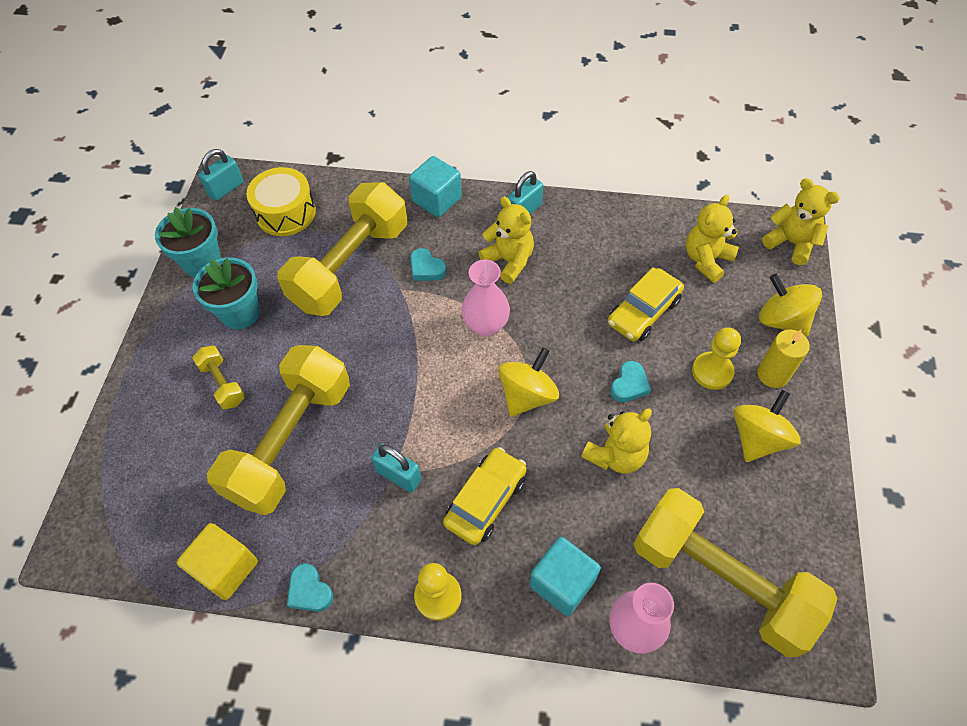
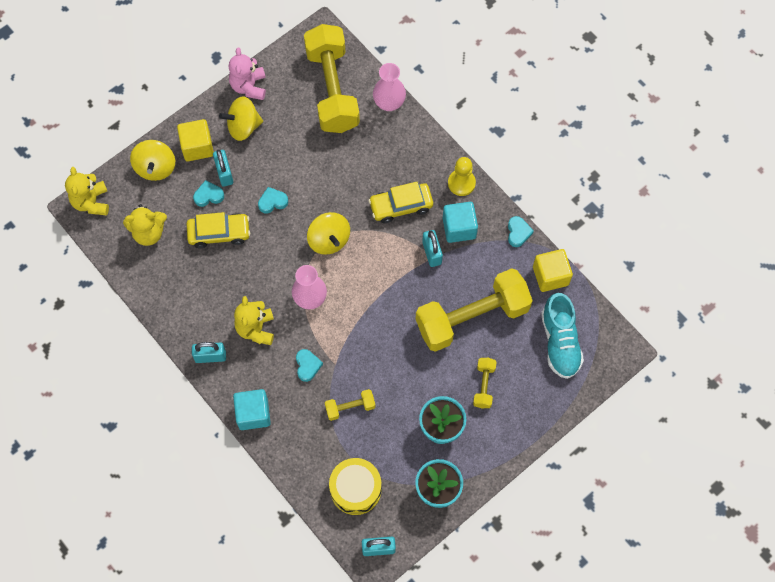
camera: 140 degrees left, 10 degrees up
yellow dumbbell [277,182,407,316] -> yellow dumbbell [325,389,376,421], size x0.43
yellow spinning top [498,347,559,417] -> yellow spinning top turned 105 degrees counterclockwise [307,212,350,255]
turquoise cube [530,537,601,616] -> turquoise cube moved to [443,202,478,243]
yellow teddy bear [581,409,652,474] -> none
yellow pawn [692,327,741,390] -> turquoise padlock [213,150,233,187]
yellow candle [757,329,810,388] -> yellow cube [177,119,214,161]
none -> turquoise heart [193,180,224,207]
none -> pink teddy bear [228,48,266,100]
none -> turquoise shoe [541,293,584,379]

